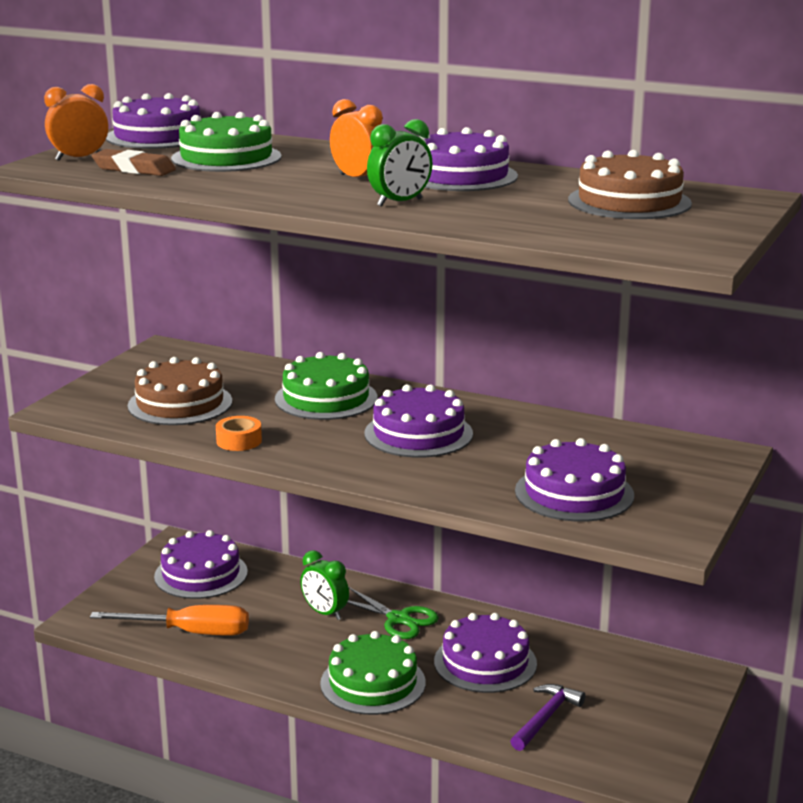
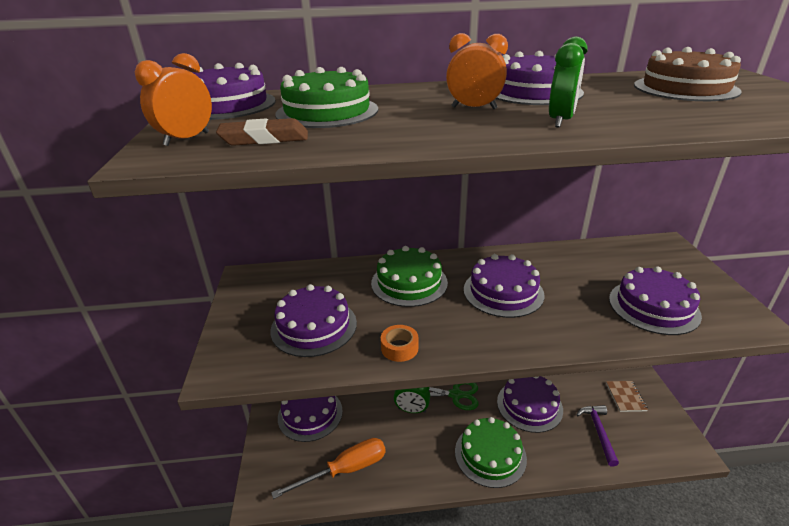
camera: 30 degrees left, 10 degrees up
brown cake [128,357,232,425] -> purple cake [270,284,357,357]
none -> brown notebook [606,381,648,412]

